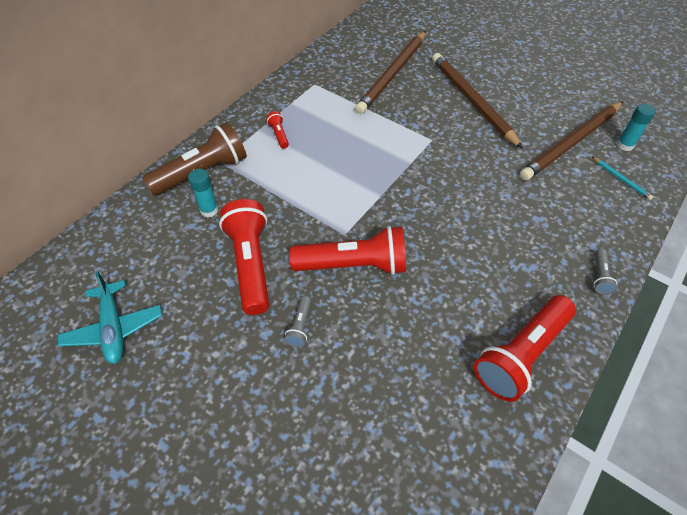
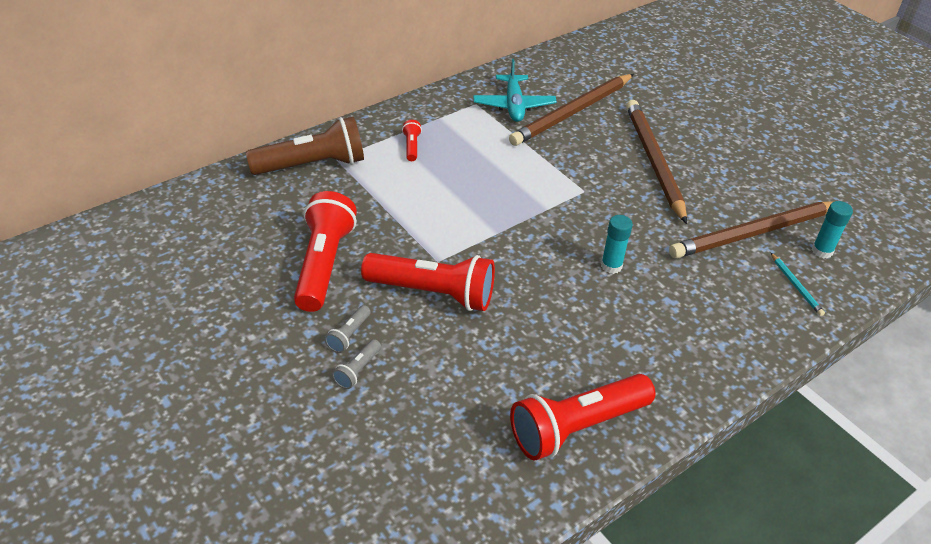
camera: 15 degrees right, 10 degrees down
turquoise plane [58,271,162,364] -> turquoise plane moved to [473,59,557,122]
turquoise glue stick [188,169,218,217] -> turquoise glue stick moved to [601,215,633,274]
grey flashlight [594,249,617,295] -> grey flashlight moved to [332,339,381,389]

